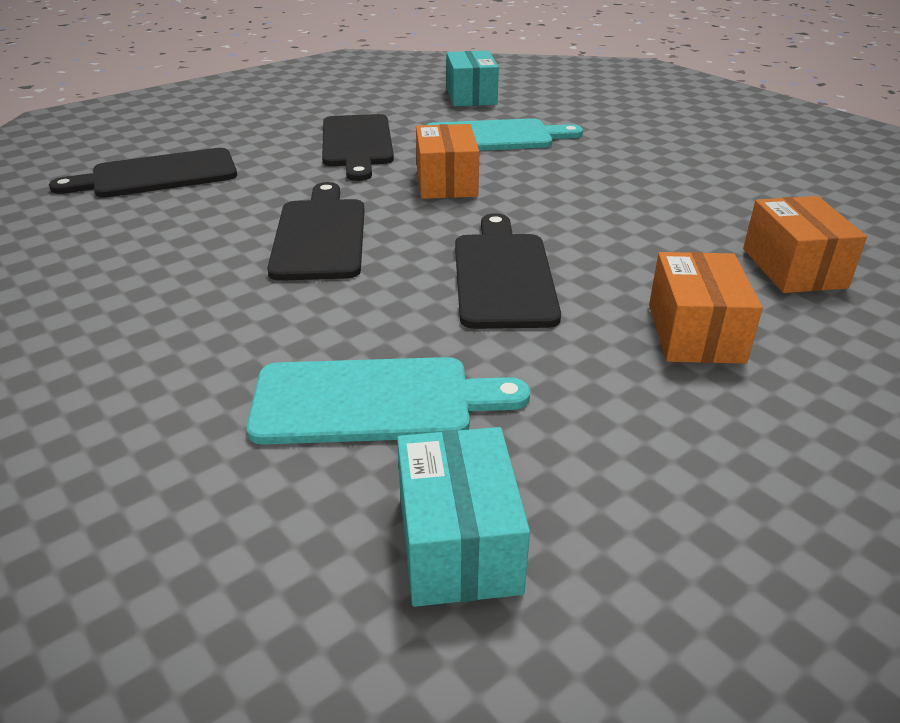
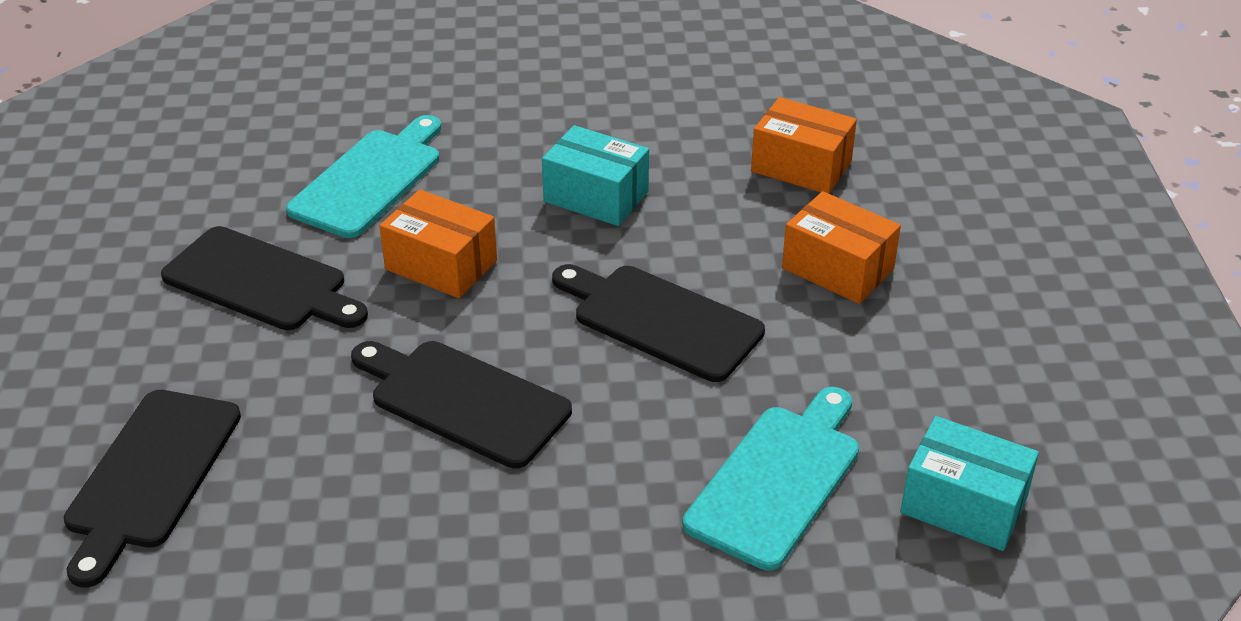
camera: 55 degrees left, 5 degrees up
turquoise box [447,51,499,106] -> turquoise box moved to [542,125,649,226]

